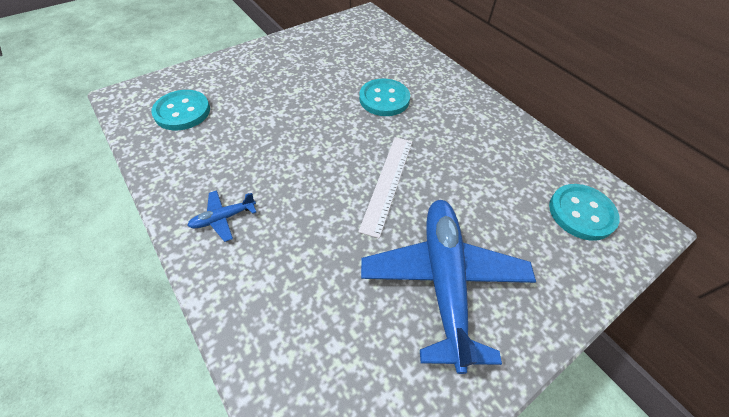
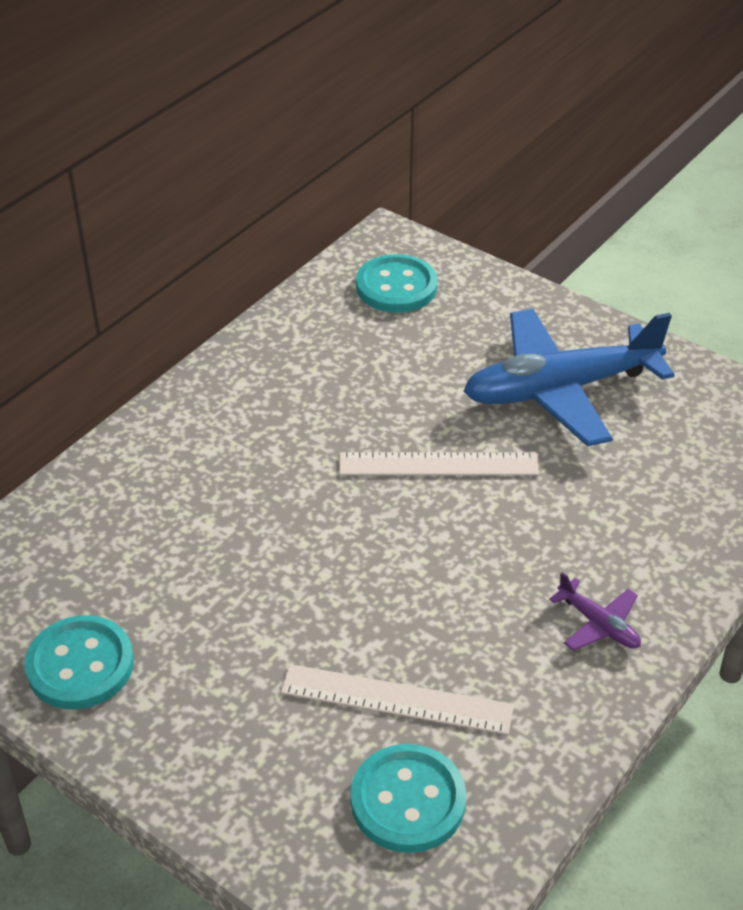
camera: 105 degrees left, 10 degrees down
blue plane [187,190,256,242] -> purple plane [549,572,641,651]
turquoise button [359,79,410,116] -> turquoise button moved to [25,615,134,709]
none -> white ruler [281,664,514,735]

